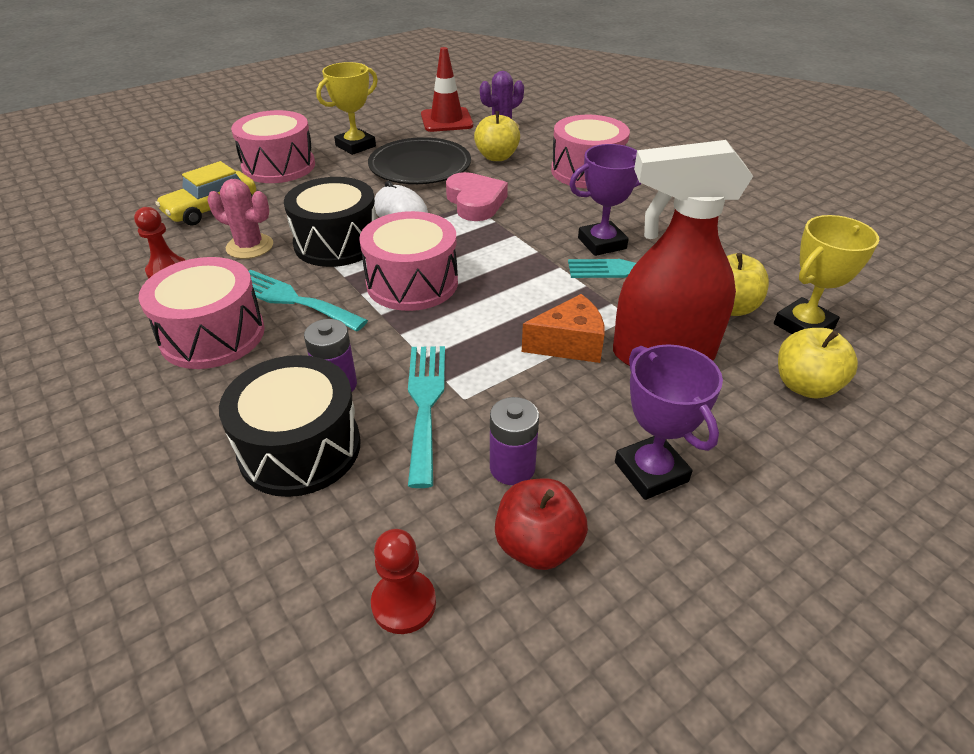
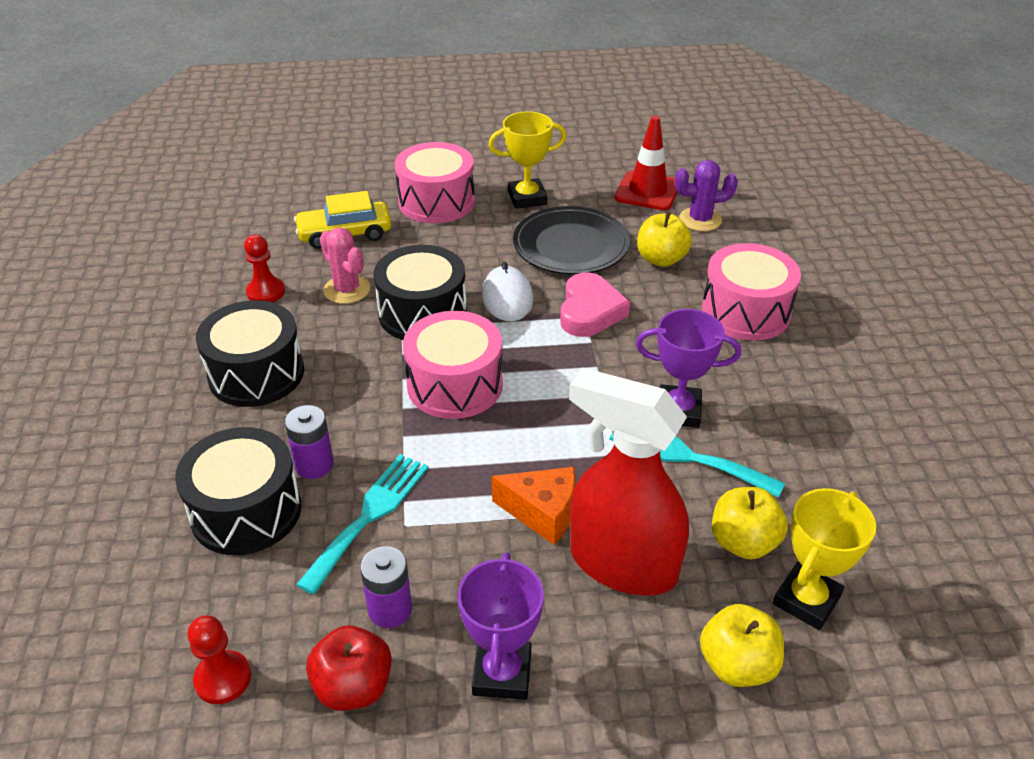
camera: 30 degrees right, 0 degrees up
pink drum [139,257,265,369] -> black drum [196,300,304,407]
turquoise fork [249,270,368,331] -> none
yellow trophy [774,215,879,334] -> yellow trophy turned 45 degrees counterclockwise [773,488,876,630]

